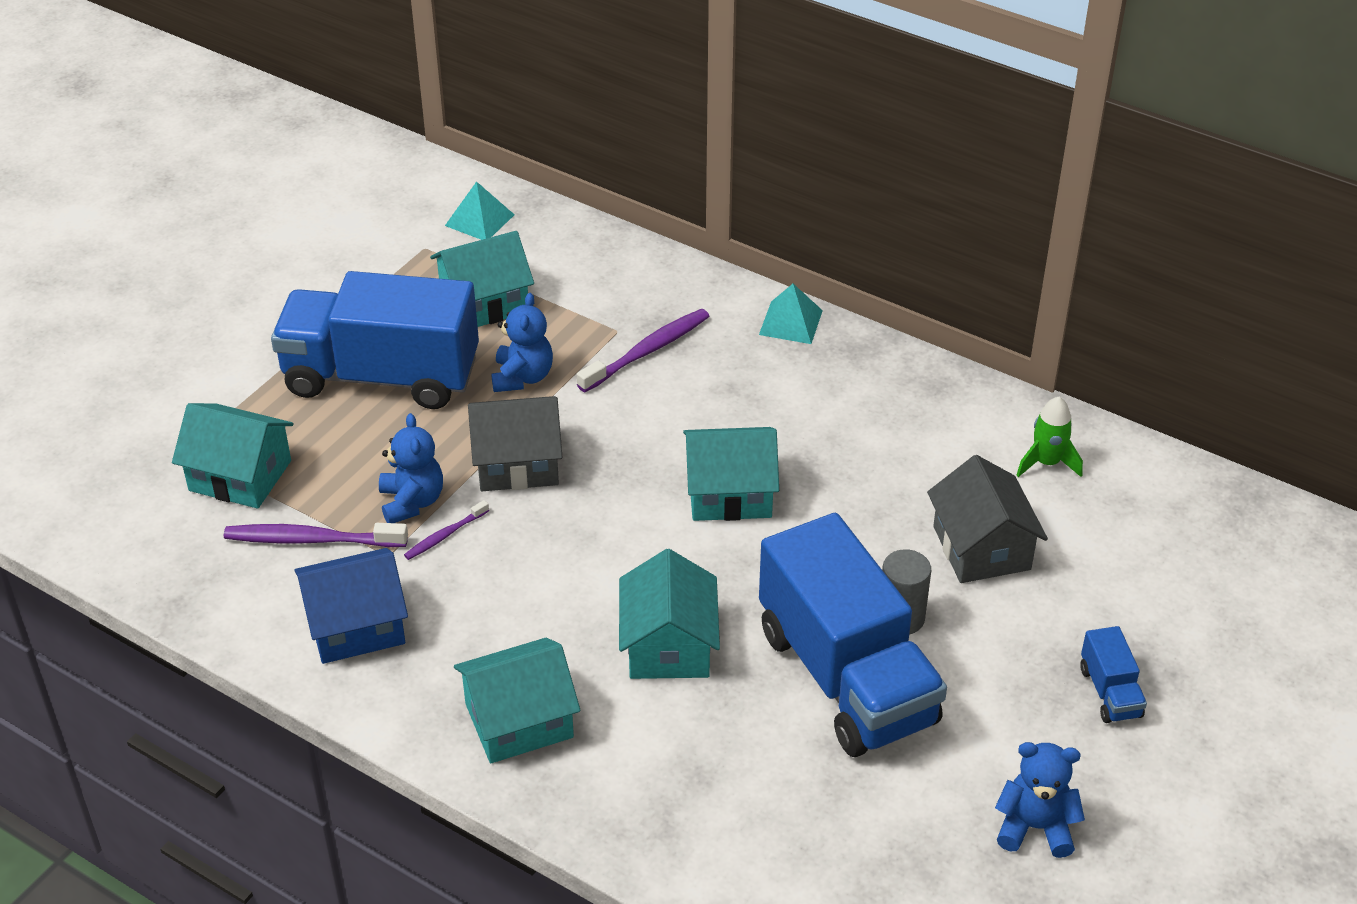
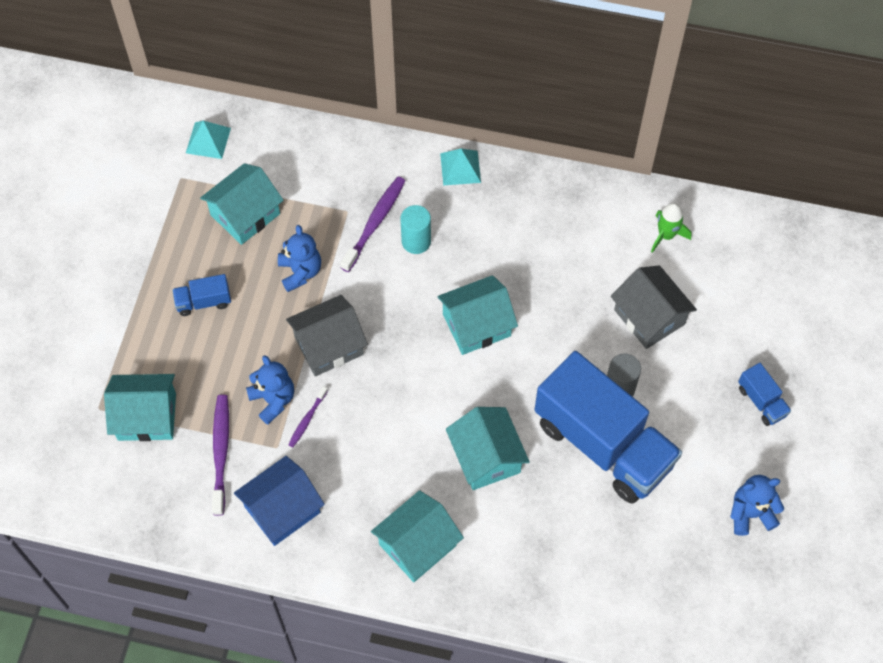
camera: 20 degrees left, 20 degrees up
purple toothbrush [224,523,408,547] -> purple toothbrush turned 105 degrees clockwise [212,395,229,516]
blue truck [271,271,479,409] -> blue truck [172,274,231,316], size x0.40
none -> turquoise cylinder [401,205,431,254]

